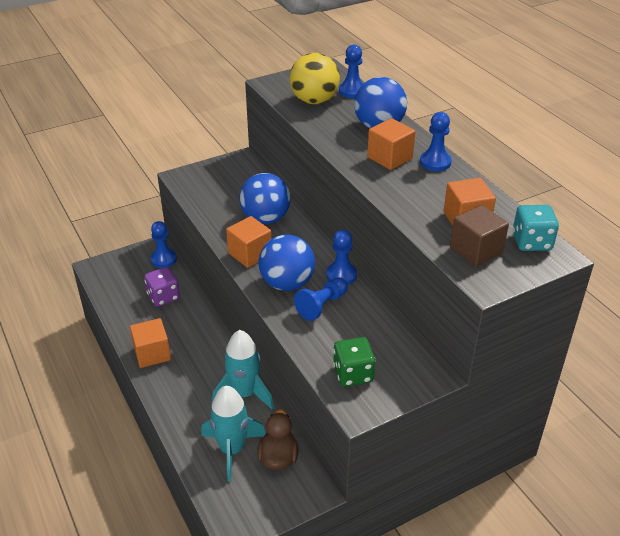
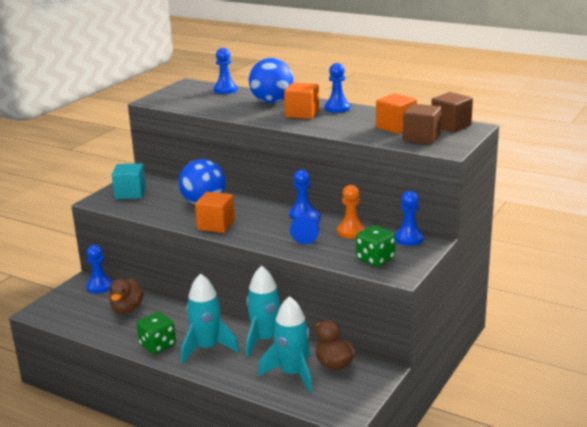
camera: 30 degrees left, 15 degrees down
orange cube [130,318,171,368] -> green dice [136,312,176,354]
purple dice [144,267,180,307] -> brown duck [109,278,144,313]
blue ball [258,235,315,291] -> none
yellow ball [290,53,340,104] -> none
turquoise dice [513,205,559,251] -> brown cube [431,92,473,133]
none -> turquoise cube [112,163,146,199]
none -> turquoise rocket [181,273,239,364]
none -> orange pawn [337,185,365,239]
none -> blue pawn [395,191,424,246]

